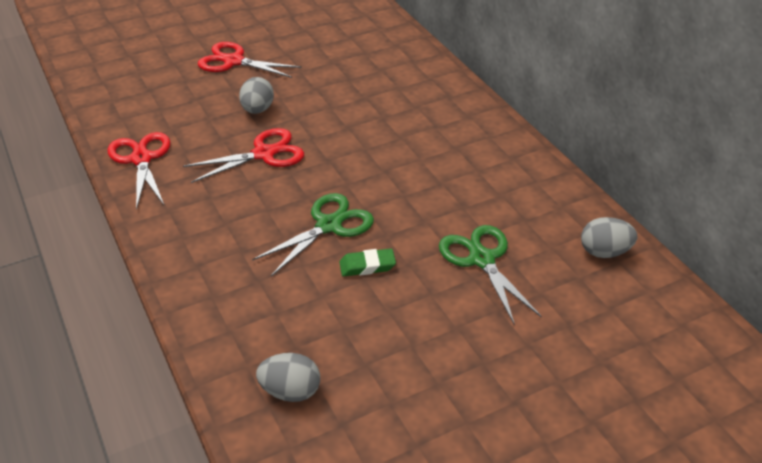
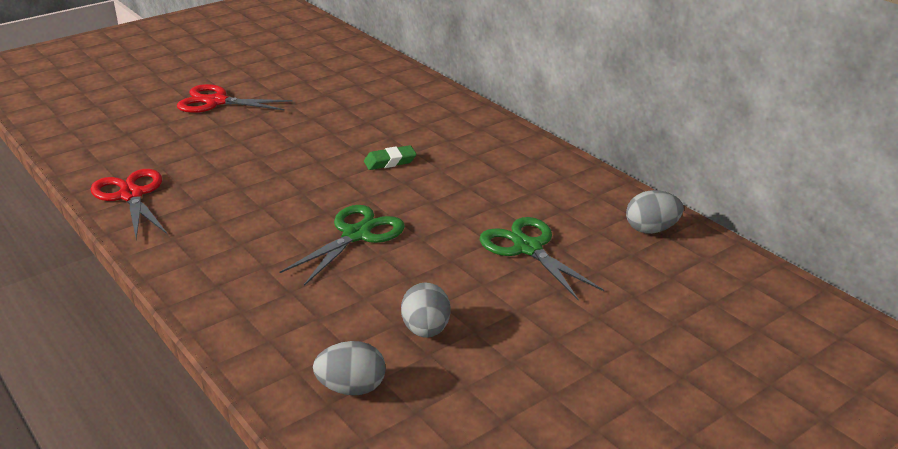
camera: 10 degrees left, 10 degrees down
red scissors [183,128,304,183] -> none
grey egg [239,77,274,114] -> grey egg moved to [401,282,451,338]
green eraser [339,249,396,276] -> green eraser moved to [364,145,417,170]

